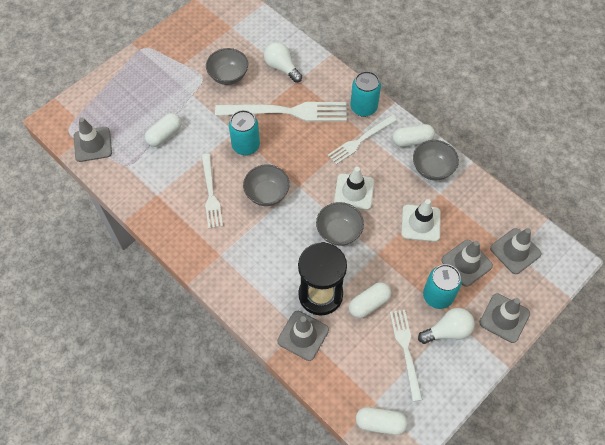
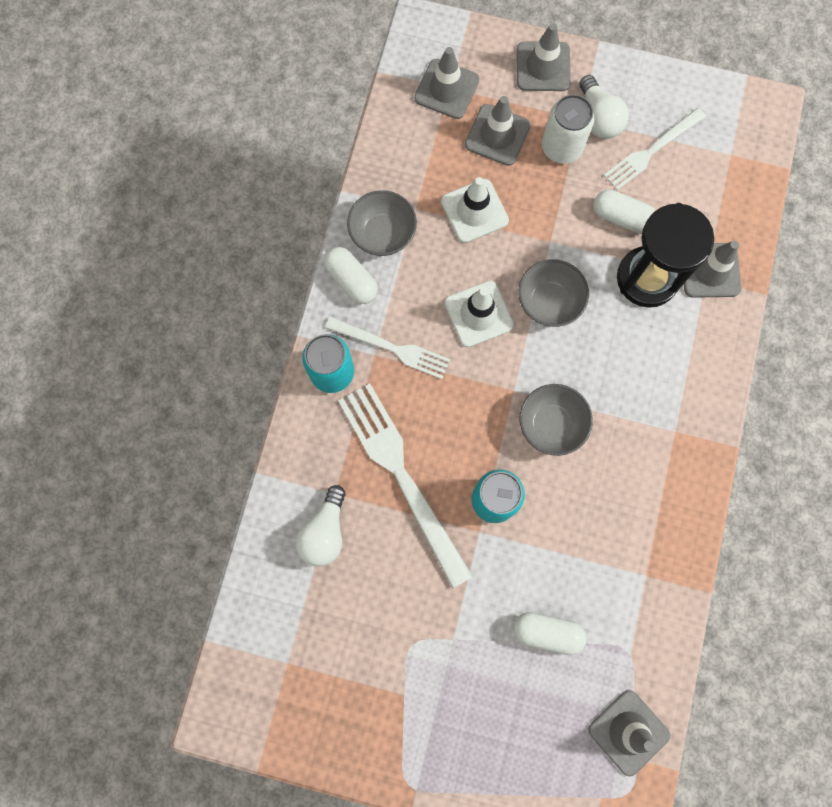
camera: 120 degrees left, 15 degrees up
white fork [202,154,223,229] -> none
grey bowl [206,48,248,85] -> none
white capsule [356,407,408,435] -> none
white light bulb [418,308,475,344] -> white light bulb turned 150 degrees counterclockwise [579,75,629,139]
turquoise can [423,264,462,309] -> white can [542,94,594,164]

